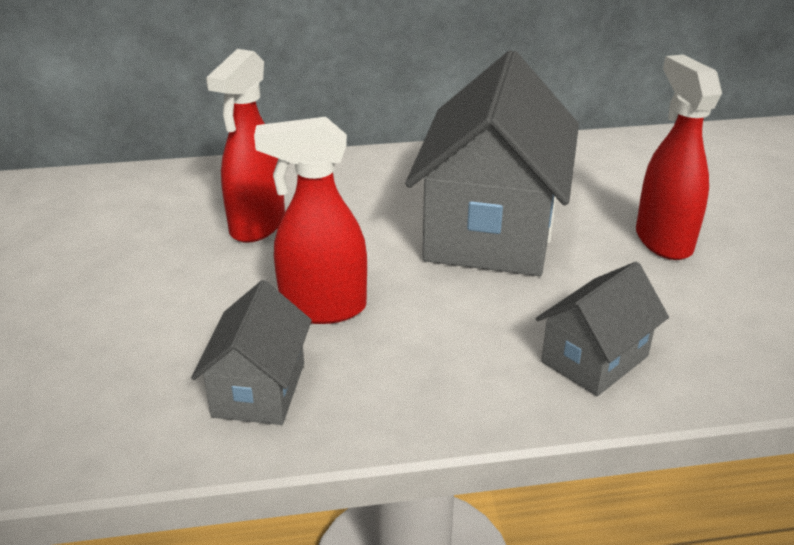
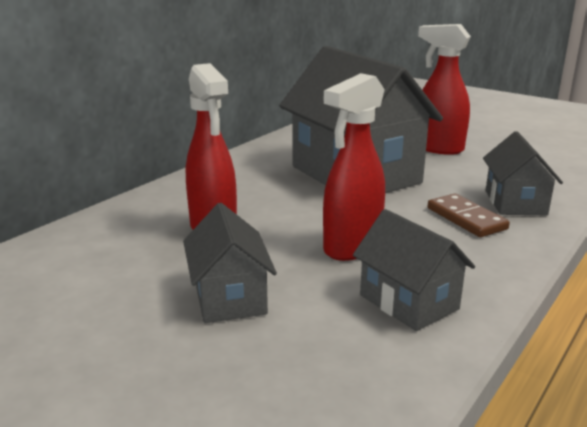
camera: 45 degrees left, 10 degrees down
none -> grey house [183,203,277,323]
none -> brown domino [428,193,510,237]

